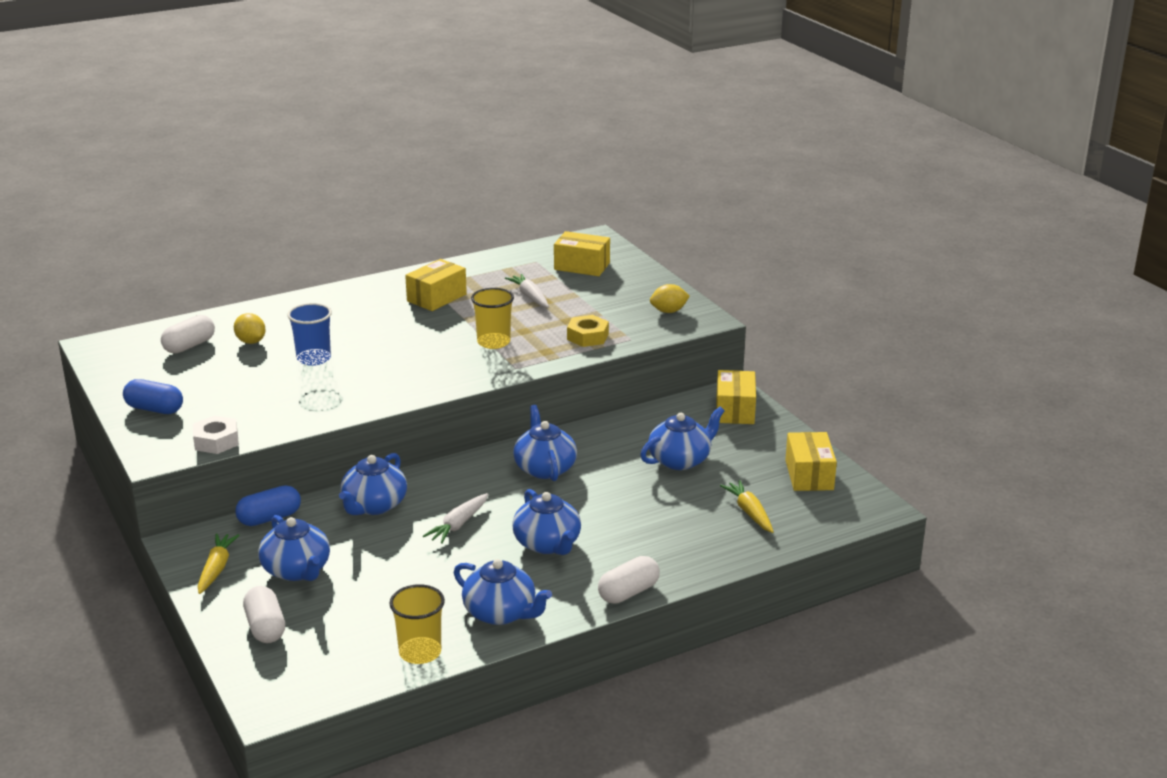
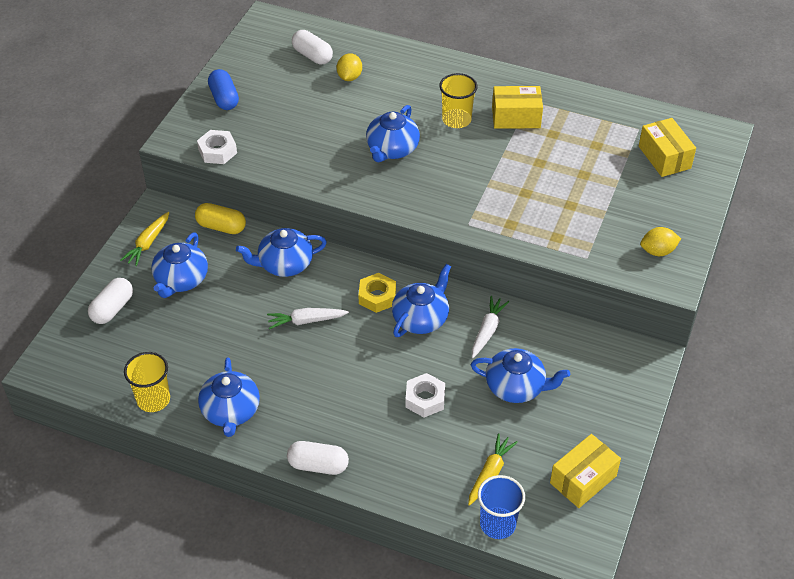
camera: 50 degrees right, 20 degrees up
white capsule [161,315,215,354] -> white capsule turned 45 degrees clockwise [292,30,333,64]
yellow carrot [198,533,239,594] -> yellow carrot turned 150 degrees clockwise [120,212,169,266]
blue capsule [235,485,301,526] -> yellow capsule [195,203,246,234]
blue cup [288,303,332,366] -> blue cup moved to [478,475,525,539]
yellow cup [471,288,514,349] -> yellow cup moved to [439,73,478,128]
white carrot [505,274,549,308] -> white carrot moved to [472,296,509,358]
blue teapot [512,489,581,555] -> blue teapot moved to [366,105,420,162]
yellow nut [567,315,609,347] -> yellow nut moved to [359,273,396,313]
yellow lemon [650,284,690,313] -> yellow lemon turned 45 degrees counterclockwise [640,227,681,256]
yellow box [716,370,756,424] -> none
none -> white nut [405,373,445,417]

